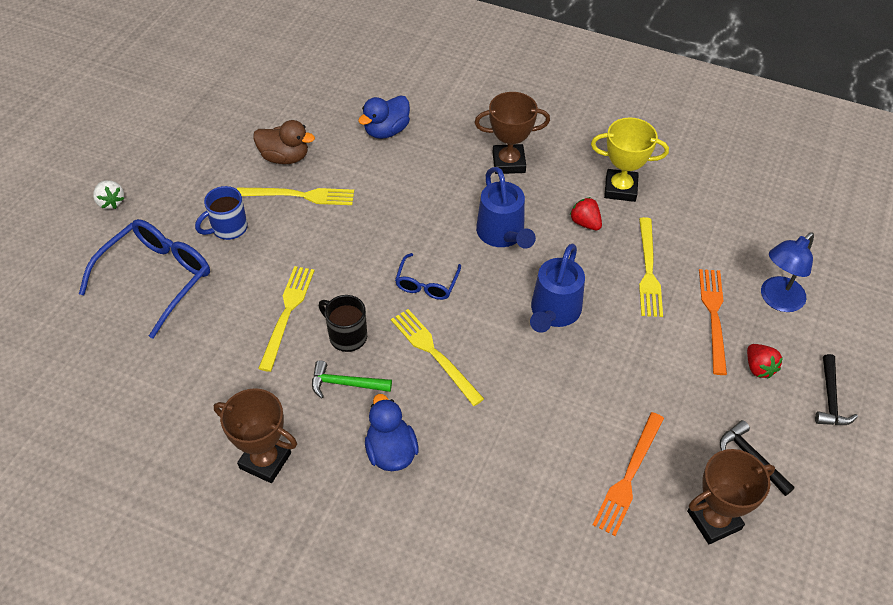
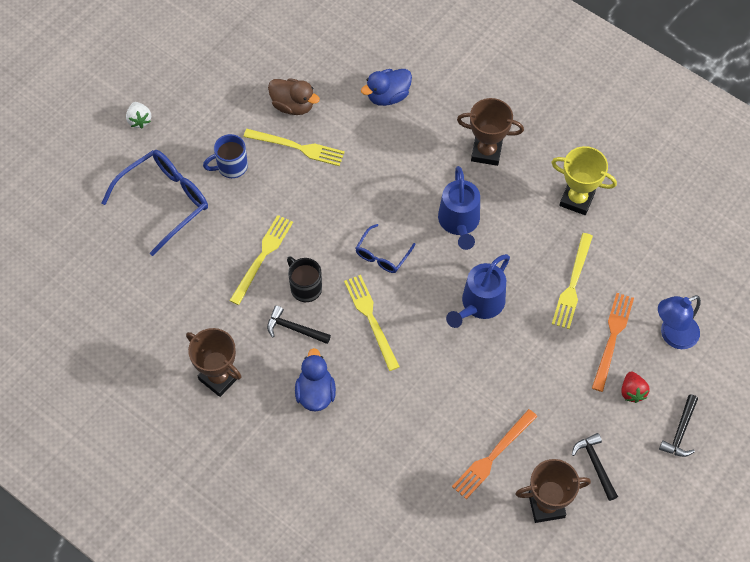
camera: 15 degrees right, 10 degrees up
green hammer [312,360,392,398] -> black hammer [267,306,331,344]
red strawberry [570,197,602,230] -> none

